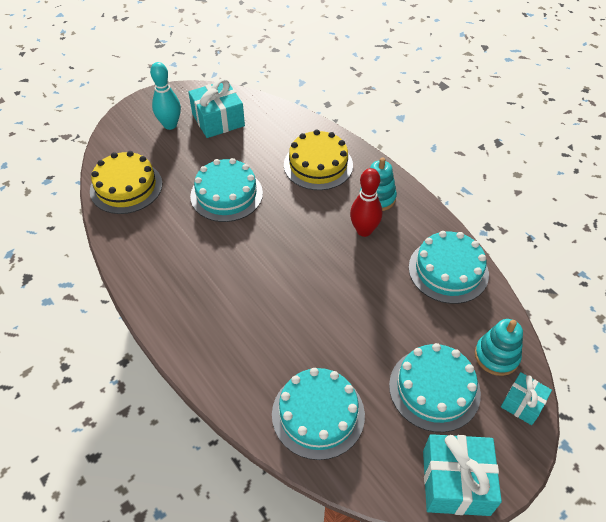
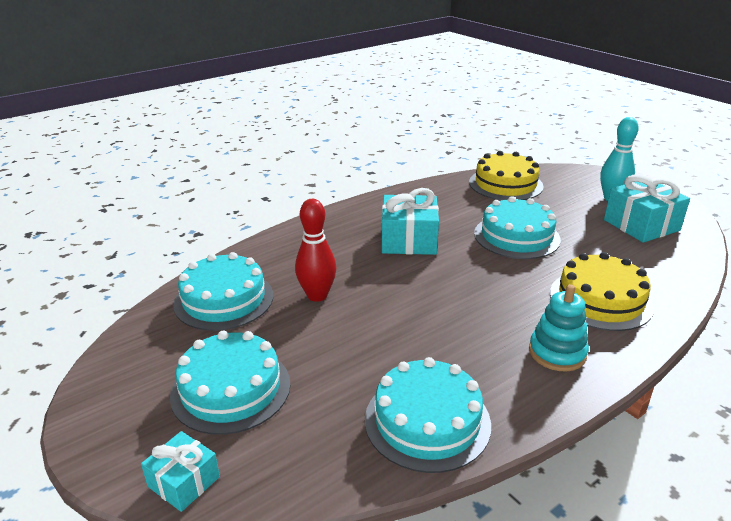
camera: 90 degrees right, 20 degrees down
red bowling pin [350,168,382,237] -> red bowling pin moved to [295,199,336,302]
turquoise gift [423,434,502,516] -> turquoise gift moved to [382,188,439,255]
turquoise stacking toy [475,319,523,376] -> none

